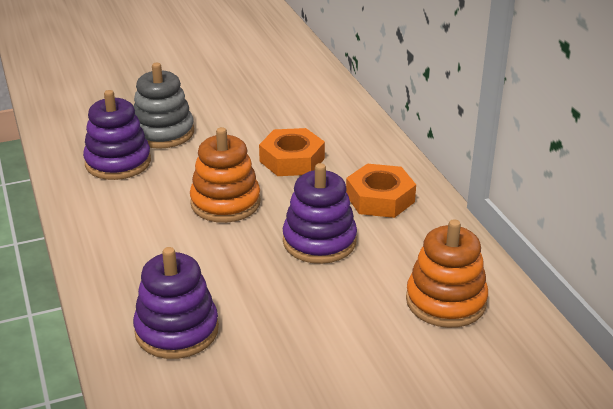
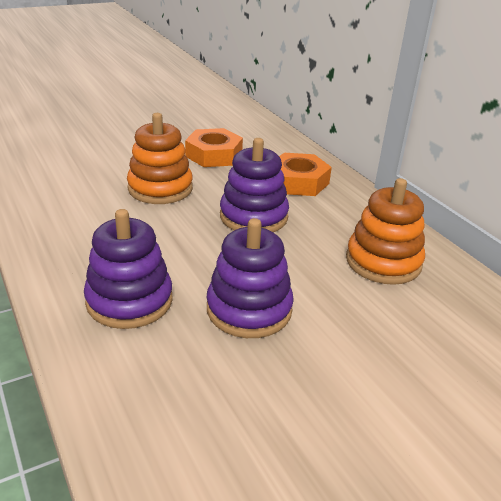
camera: 10 degrees left, 0 degrees up
purple stacking toy [83,90,151,180] -> purple stacking toy moved to [207,218,294,338]
grey stacking toy [133,63,194,149] -> none

